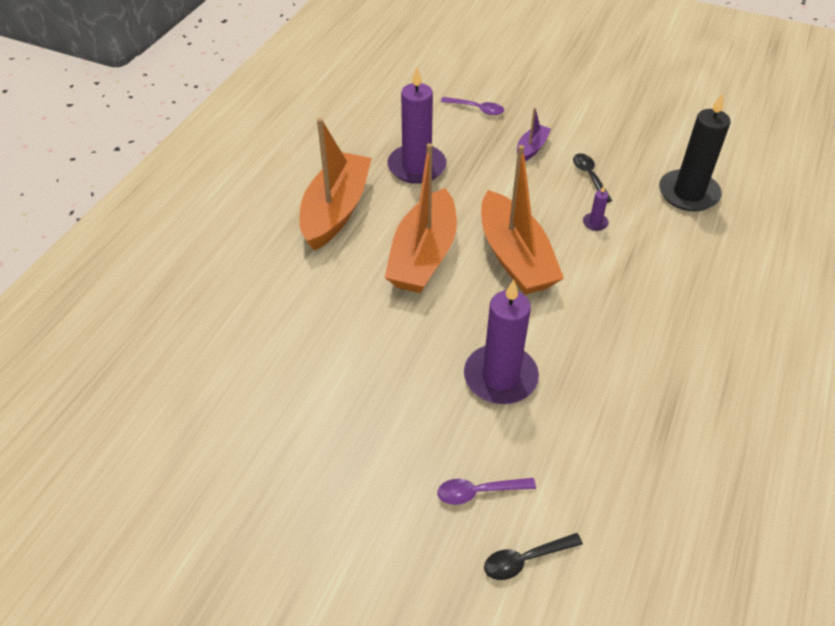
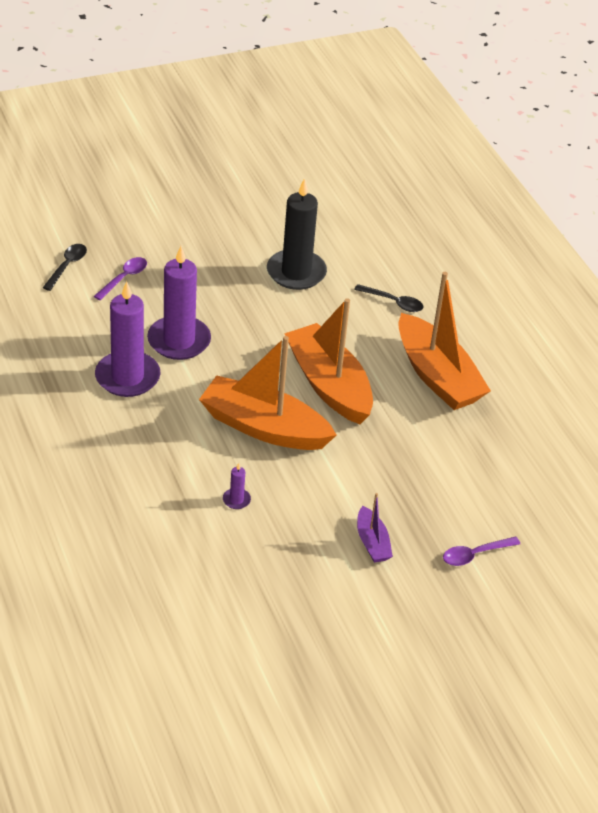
camera: 130 degrees right, 5 degrees down
purple candle [387,67,447,184] -> purple candle moved to [95,281,161,397]
black spoon [573,153,613,203] -> black spoon moved to [354,284,423,312]
black candle [659,93,731,212] -> black candle moved to [267,179,327,290]

